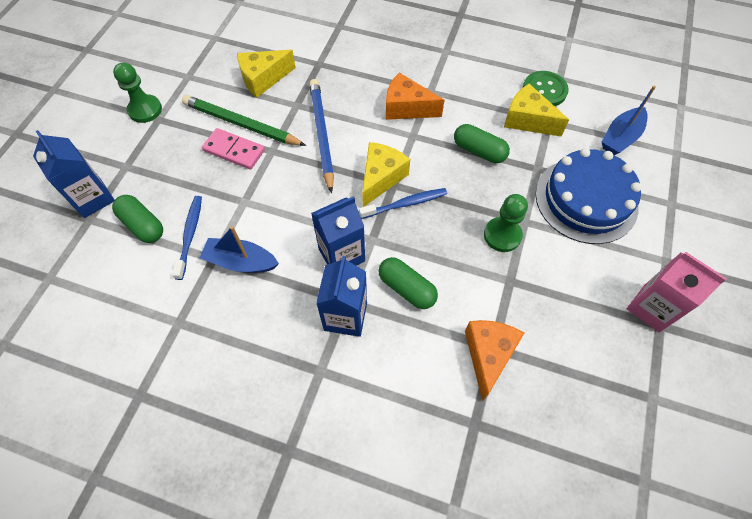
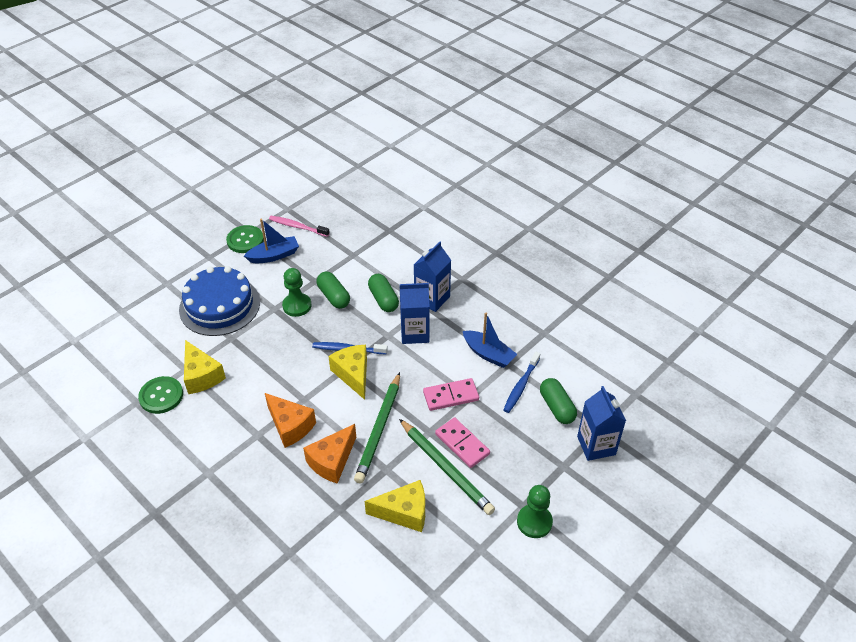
camera: 155 degrees left, 15 degrees down
blue pencil [309,79,334,193] -> green pencil [354,372,400,484]
yellow cheese [362,142,410,207] -> yellow cheese turned 105 degrees clockwise [328,345,367,400]
green capsule [454,124,510,163] -> green capsule moved to [317,272,350,309]
orange cheese [465,320,524,401] -> orange cheese moved to [303,424,356,484]
blue boat [602,85,656,155] -> blue boat moved to [244,219,299,263]
pink carton [627,252,727,333] -> green button [226,225,264,253]
none -> pink toothbrush [269,216,330,237]
none -> pink domino [423,378,479,411]

